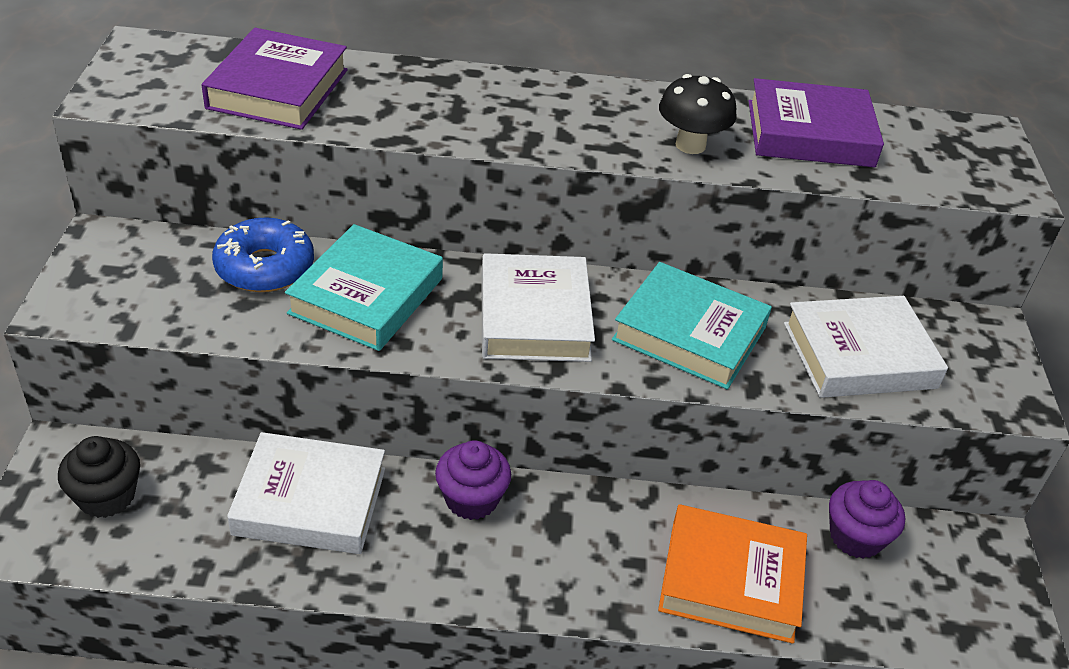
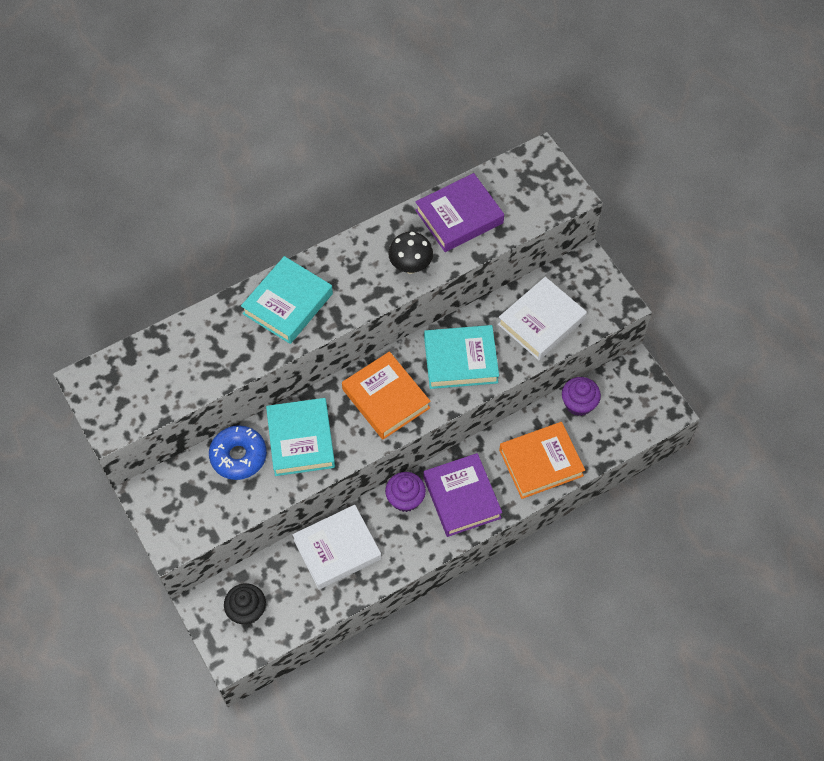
camera: 30 degrees left, 20 degrees up
purple book [202,28,348,130] -> purple book moved to [423,453,502,537]
white book [481,253,595,362] -> orange book [342,351,431,439]
none -> turquoise book [241,256,333,344]

